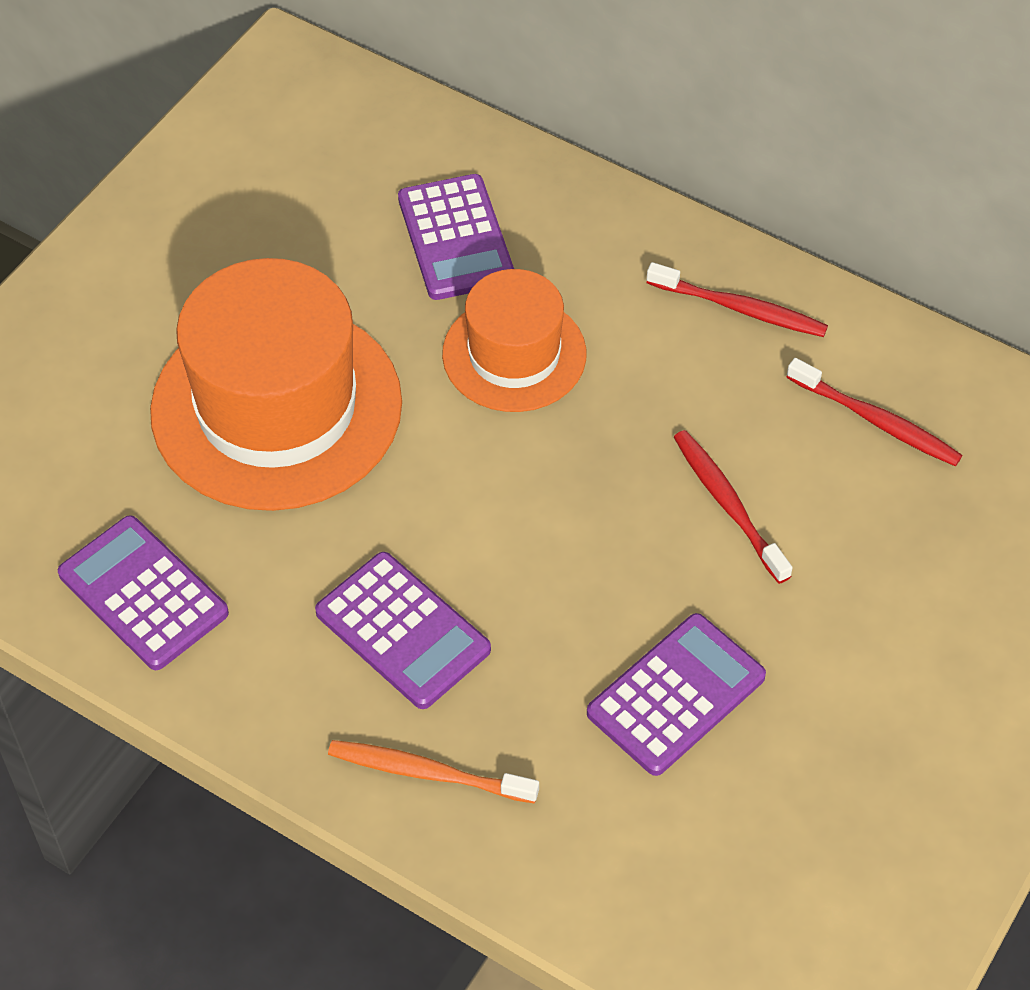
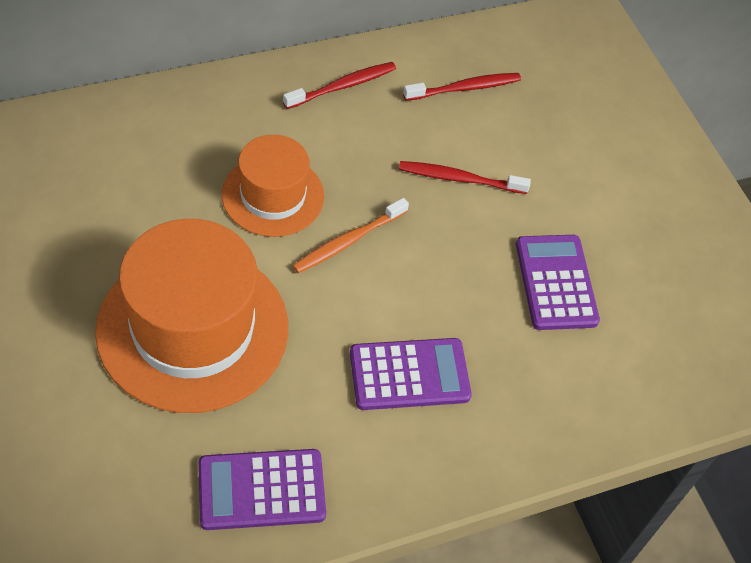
camera: 60 degrees left, 0 degrees up
orange toothbrush [328,740,539,804] -> orange toothbrush moved to [292,198,409,273]
purple calculator [398,174,514,300] -> none

